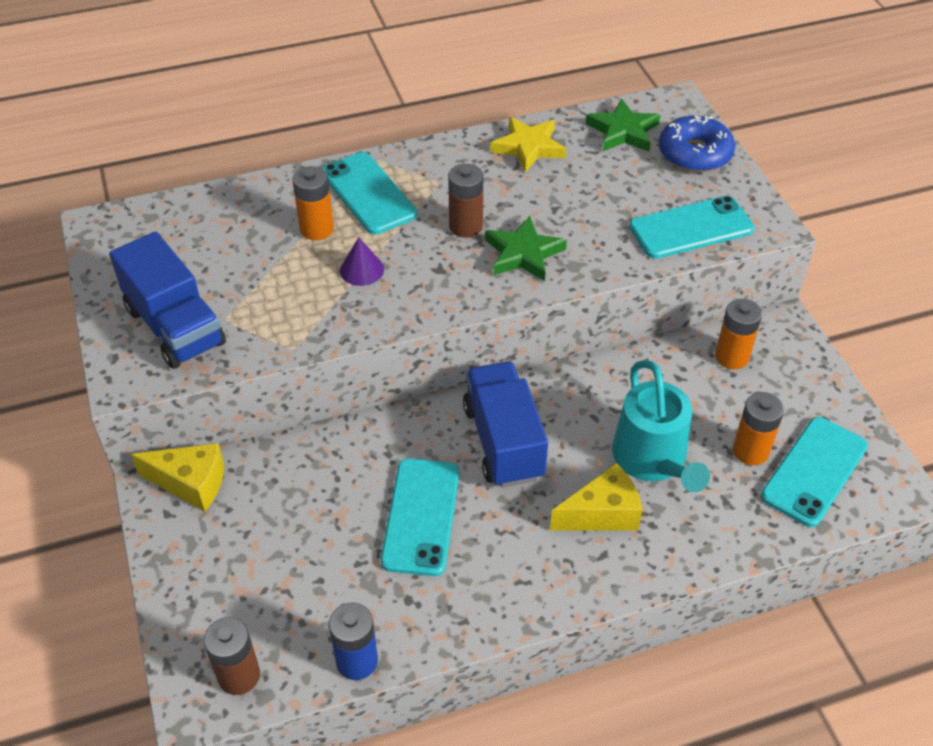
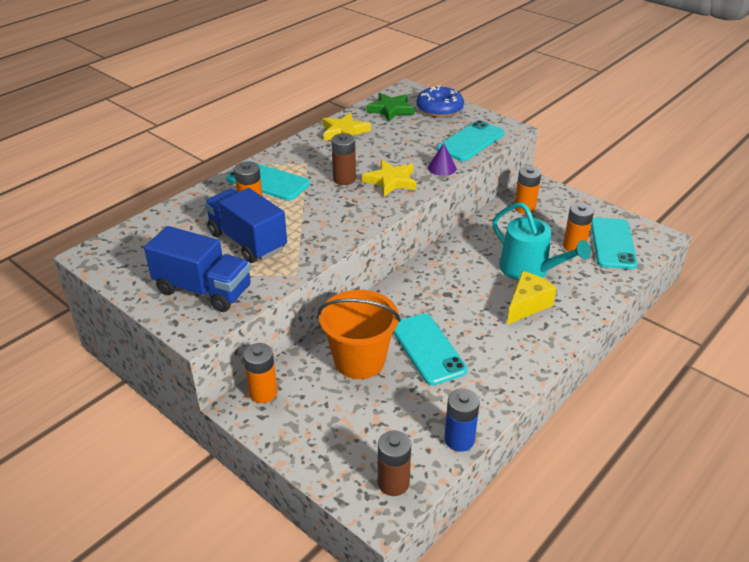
camera: 30 degrees left, 10 degrees down
yellow cheese [131,443,224,512] -> orange battery [243,343,277,403]
purple cone [340,237,384,286] -> purple cone moved to [428,143,456,176]
blue truck [463,361,548,487] -> blue truck moved to [204,188,287,263]
green star [485,216,567,281] -> yellow star [362,160,416,196]
none -> orange bucket [318,290,401,379]

